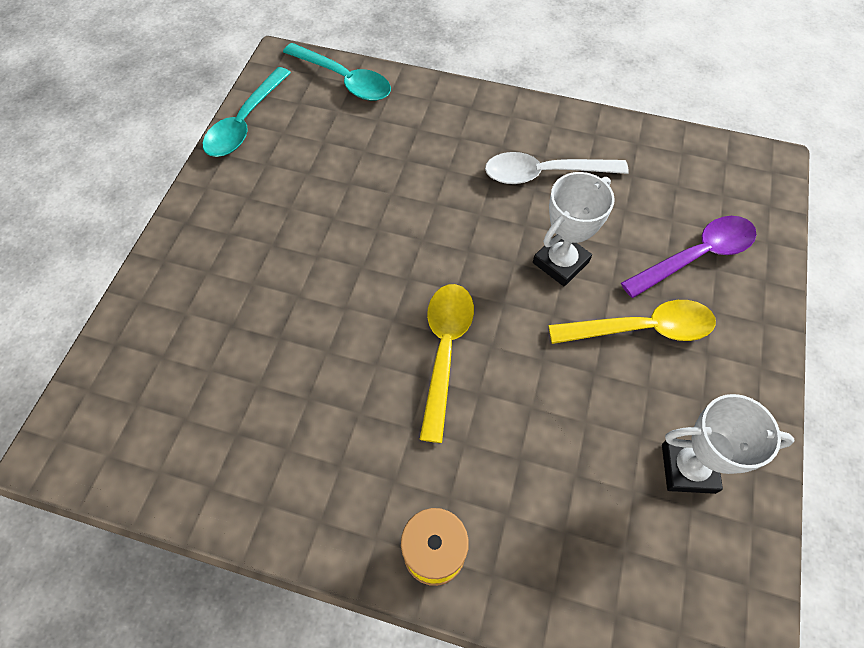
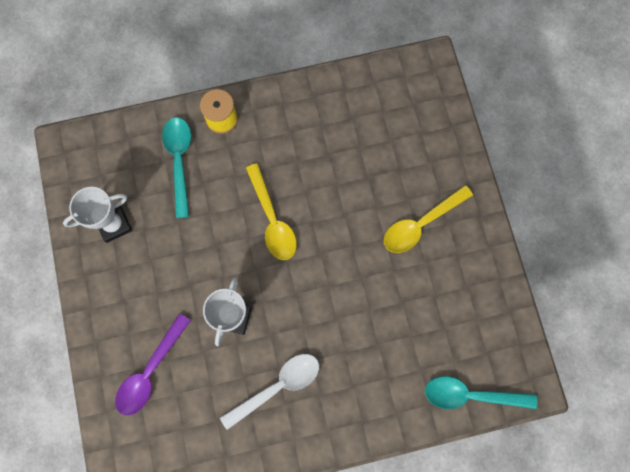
camera: 150 degrees right, 15 degrees up
turquoise spoon [203,67,291,157] -> turquoise spoon moved to [162,117,191,218]
yellow spoon [548,300,716,344] -> yellow spoon moved to [384,185,473,253]

